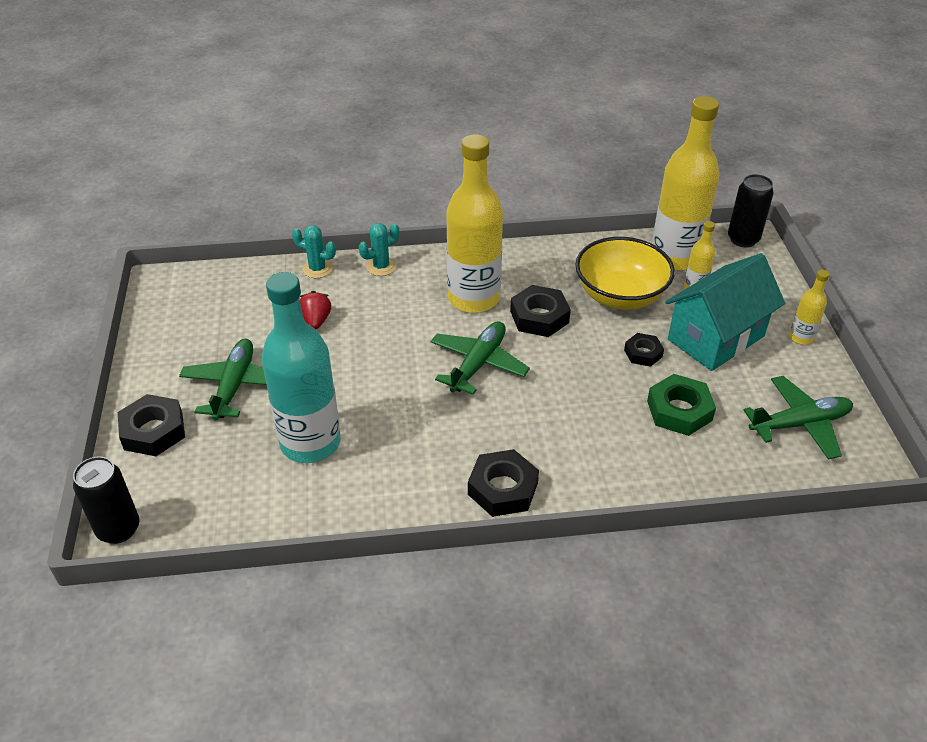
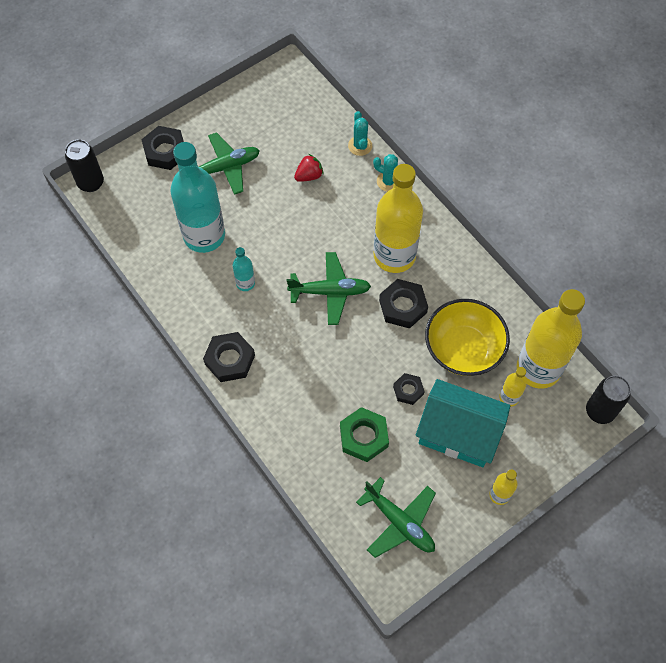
camera: 60 degrees right, 20 degrees up
none -> turquoise bottle [232,247,255,291]

